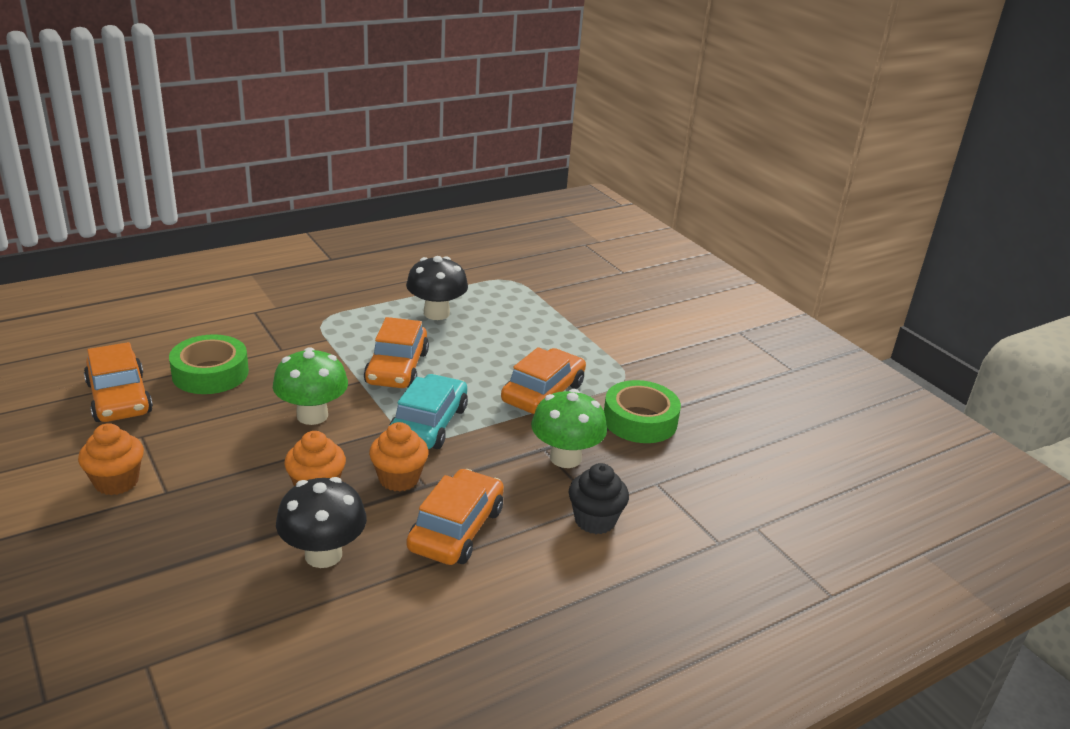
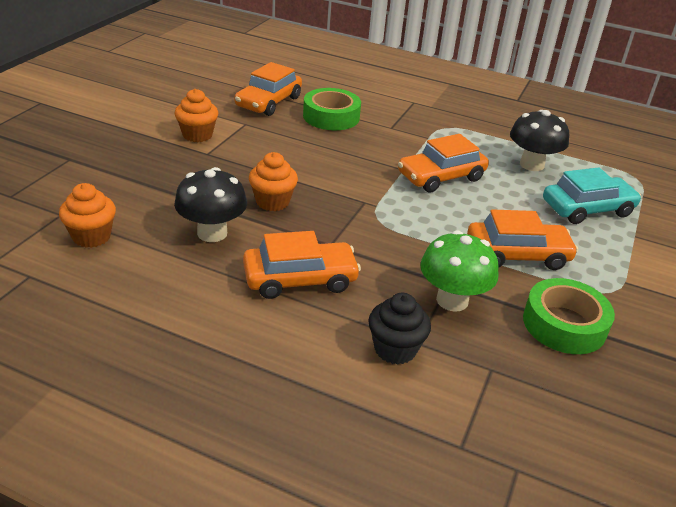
camera: 55 degrees right, 5 degrees up
green mushroom [273,347,348,425] -> none
orange cupcake [369,422,429,491] -> orange cupcake moved to [59,183,116,248]
turquoise car [389,374,468,449] -> turquoise car moved to [543,167,641,224]

